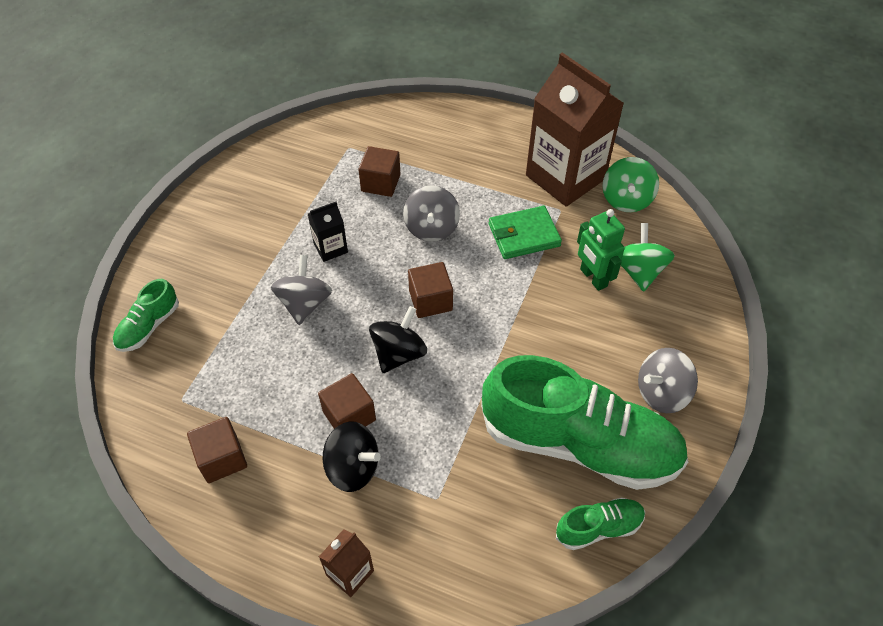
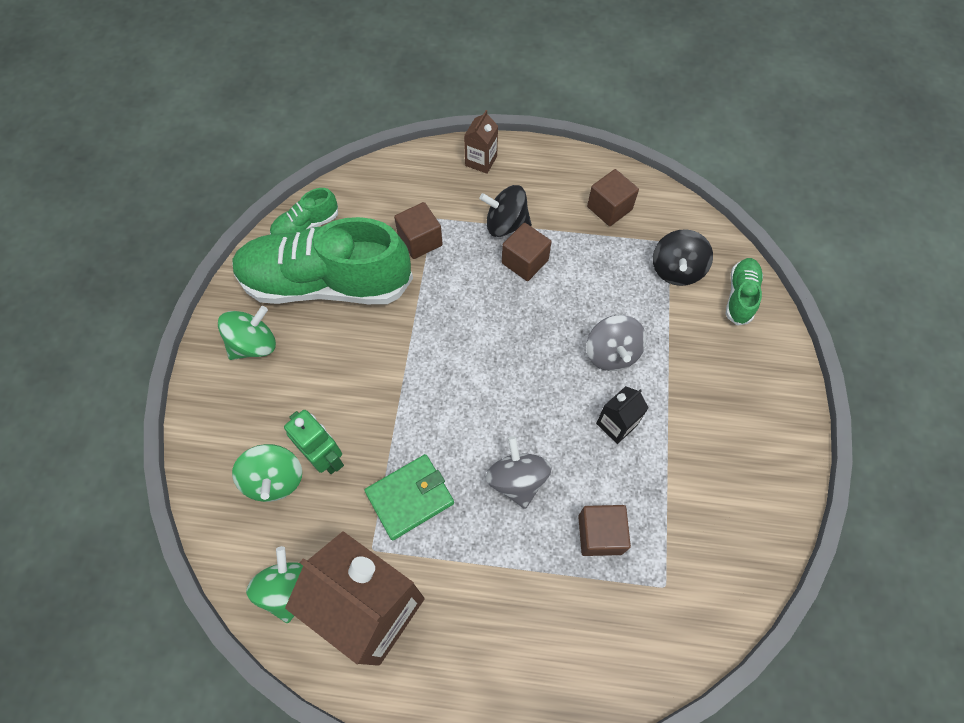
camera: 165 degrees right, 10 degrees up
black spinning top [369,306,427,373] -> black spinning top moved to [653,229,713,286]
brown cube [408,262,453,318] -> brown cube moved to [394,202,443,259]
grey spinning top [638,348,698,413] -> green spinning top [218,306,276,360]

